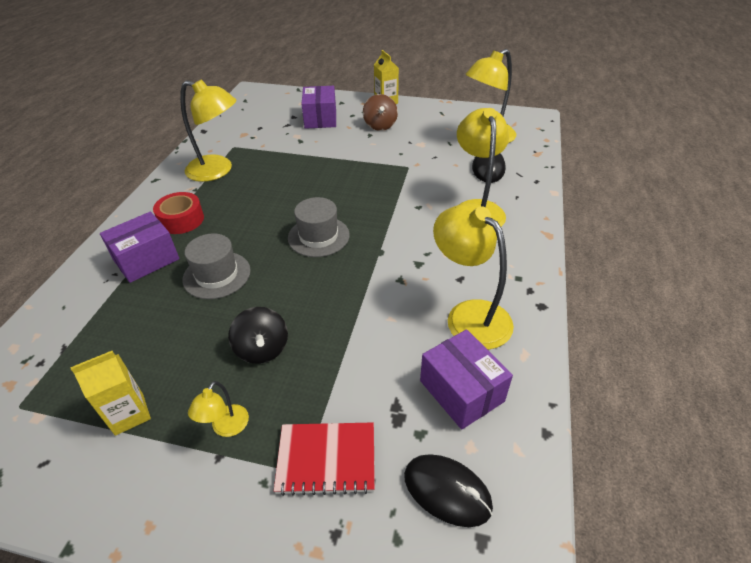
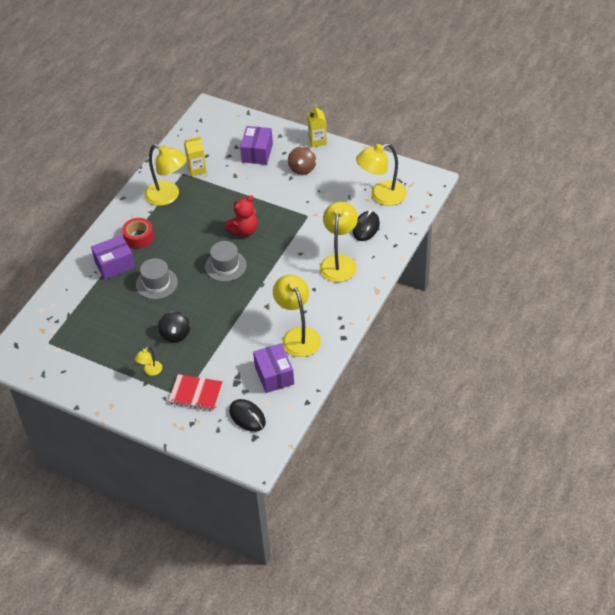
camera: 15 degrees right, 5 degrees up
yellow carton [70,351,151,436] -> yellow carton moved to [184,136,207,176]
none -> red teddy bear [225,195,258,236]

